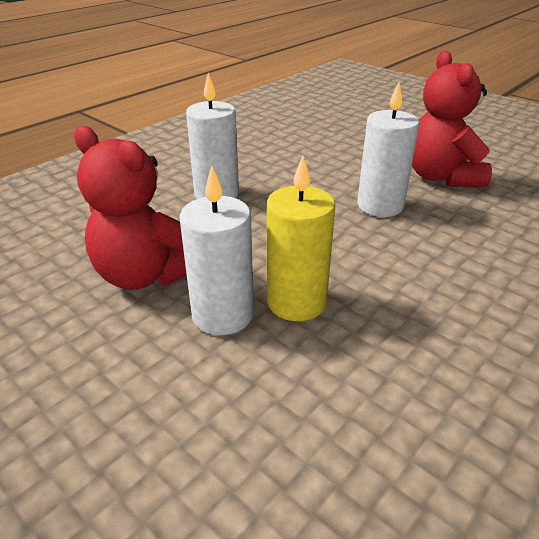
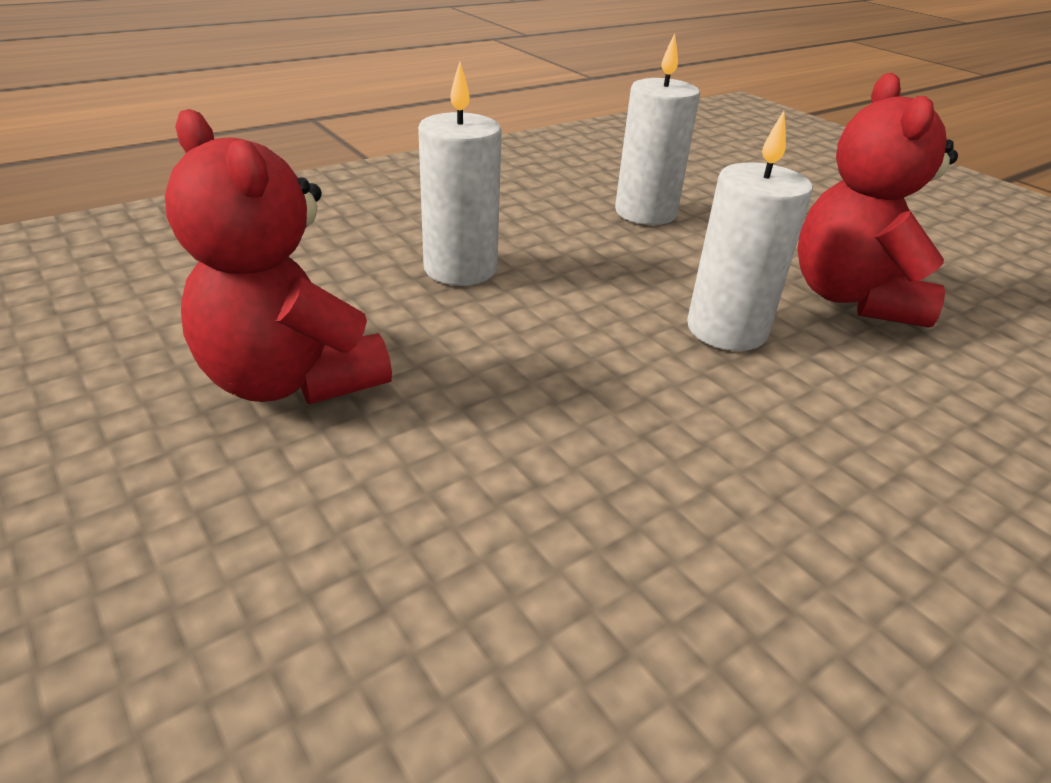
camera: 10 degrees right, 0 degrees up
white candle [179,165,254,335] -> white candle moved to [615,33,700,225]
yellow candle [267,156,335,321] -> none

